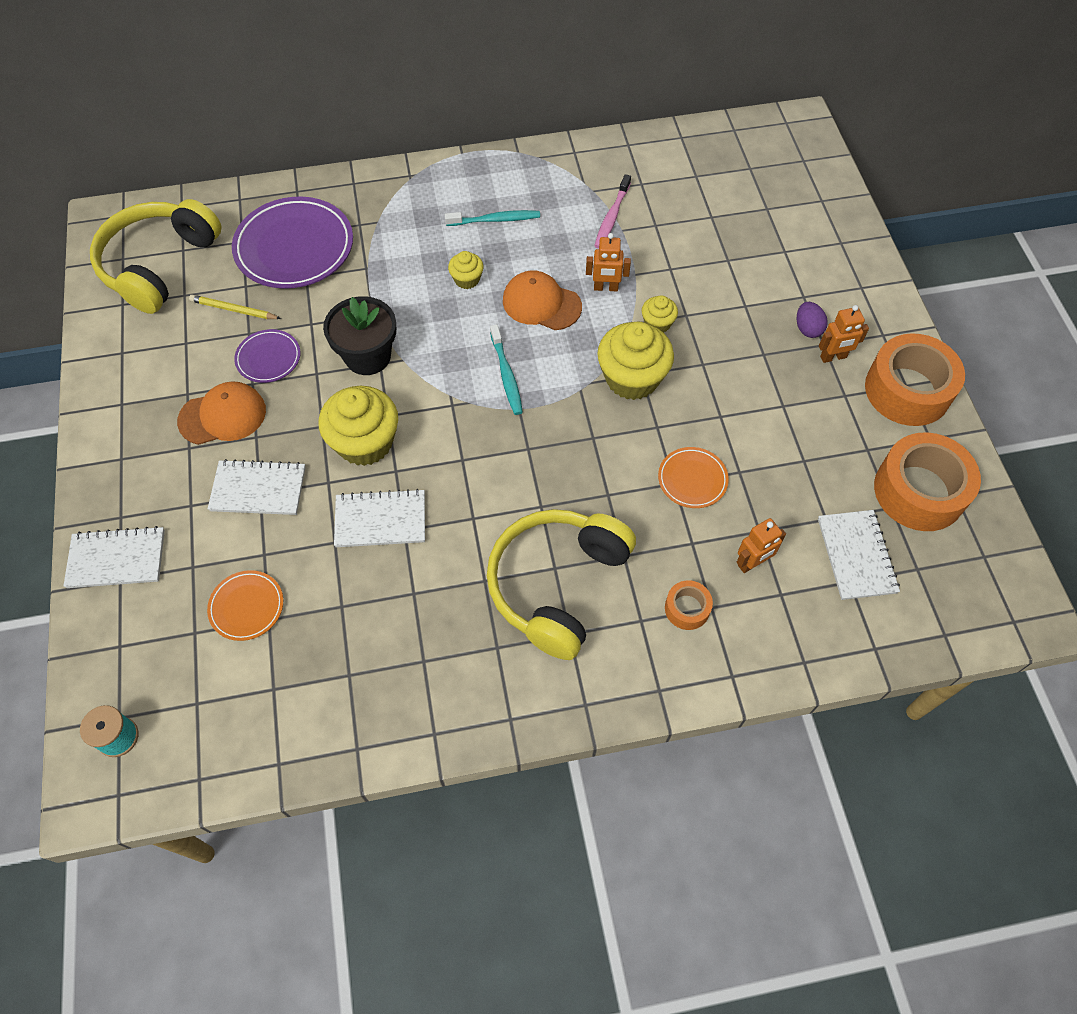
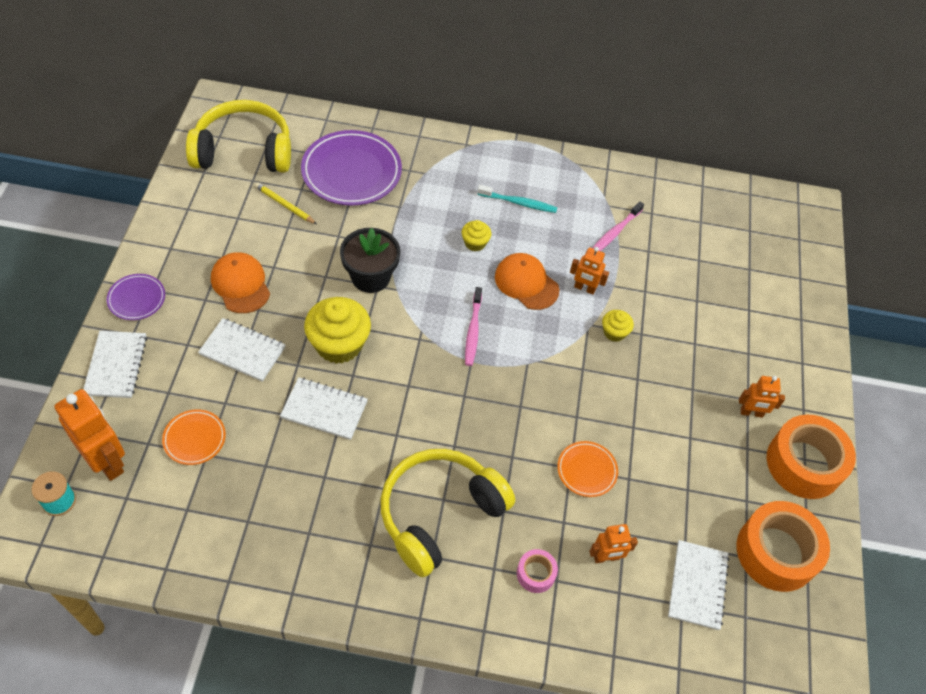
camera: 15 degrees right, 5 degrees down
white notebook [63,526,165,588] -> white notebook turned 75 degrees clockwise [83,331,147,398]
yellow headphones [90,199,222,314] -> yellow headphones turned 45 degrees clockwise [186,100,291,173]
orange cap [177,381,266,445] -> orange cap turned 120 degrees counterclockwise [211,252,270,313]
purple plate [234,329,300,383] -> purple plate moved to [107,274,165,320]
turquoise toothbrush [490,325,523,415] -> pink toothbrush [465,287,482,366]
yellow cupcake [597,322,674,400] -> none
orange tape [665,580,713,630] -> pink tape [517,549,558,593]
purple egg [797,302,828,338] -> none
none -> orange robot [54,389,125,481]

